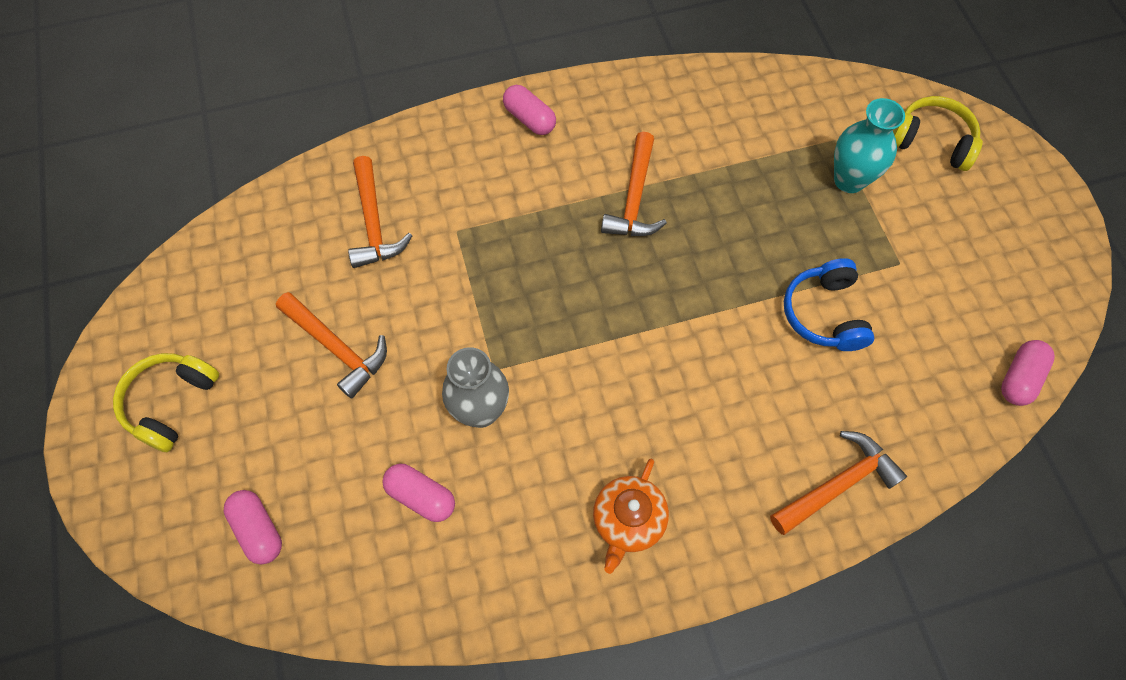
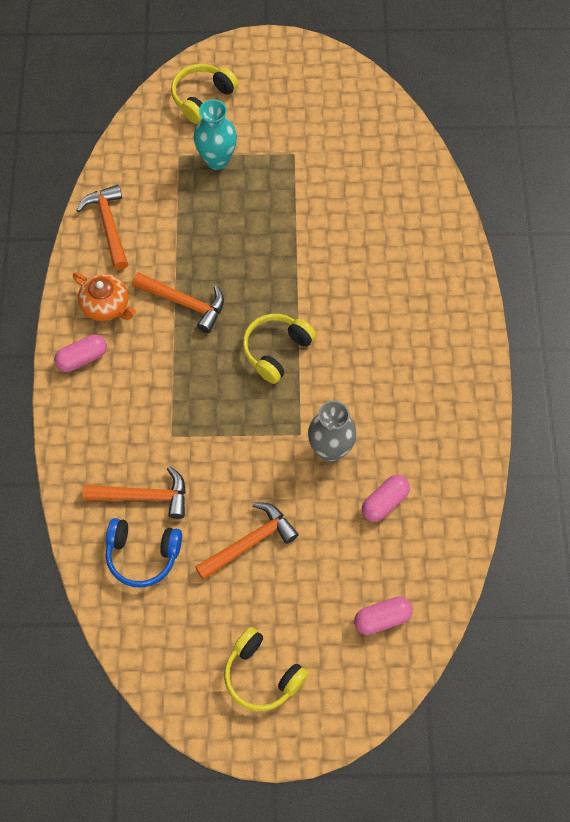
camera: 75 degrees left, 0 degrees up
orange teapot [593,459,669,574] -> orange teapot moved to [73,272,136,321]
orange hammer [770,431,907,535] -> orange hammer moved to [76,184,128,270]
blue headphones [784,258,874,351] -> blue headphones moved to [106,518,182,588]
pink capsule [1001,340,1055,406] -> none
none -> yellow headphones [243,314,316,384]

